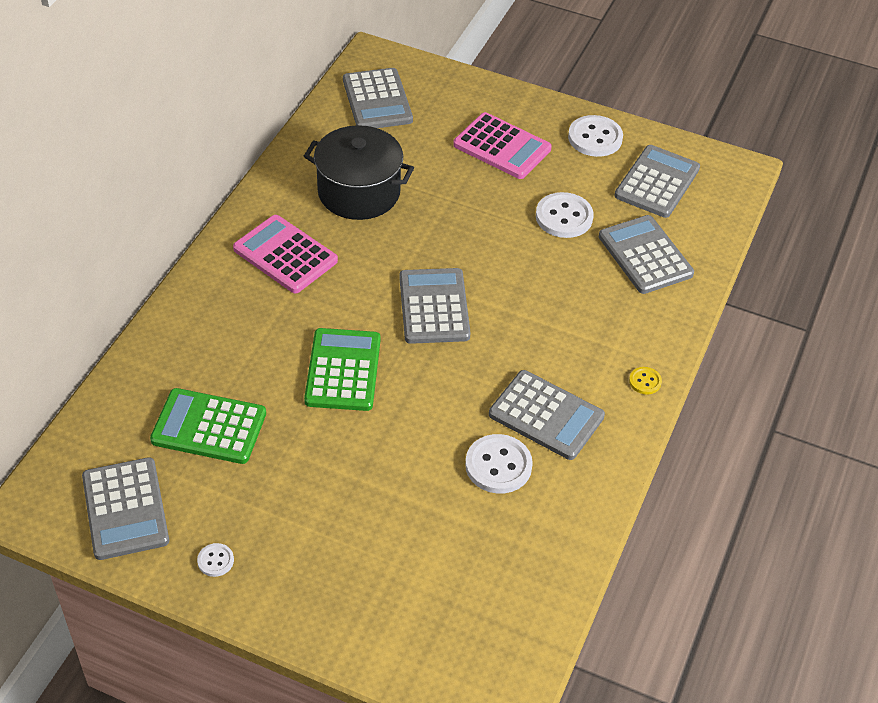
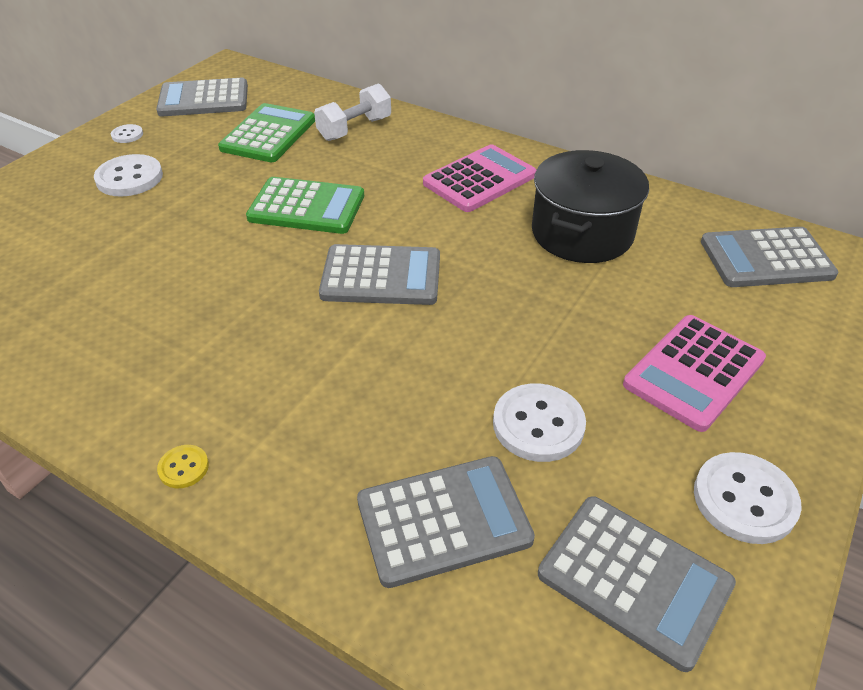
camera: 100 degrees right, 5 degrees down
white button [465,434,533,494] -> white button moved to [94,154,163,197]
grey calculator [489,370,605,460] -> none
none -> white dumbbell [314,83,391,141]

